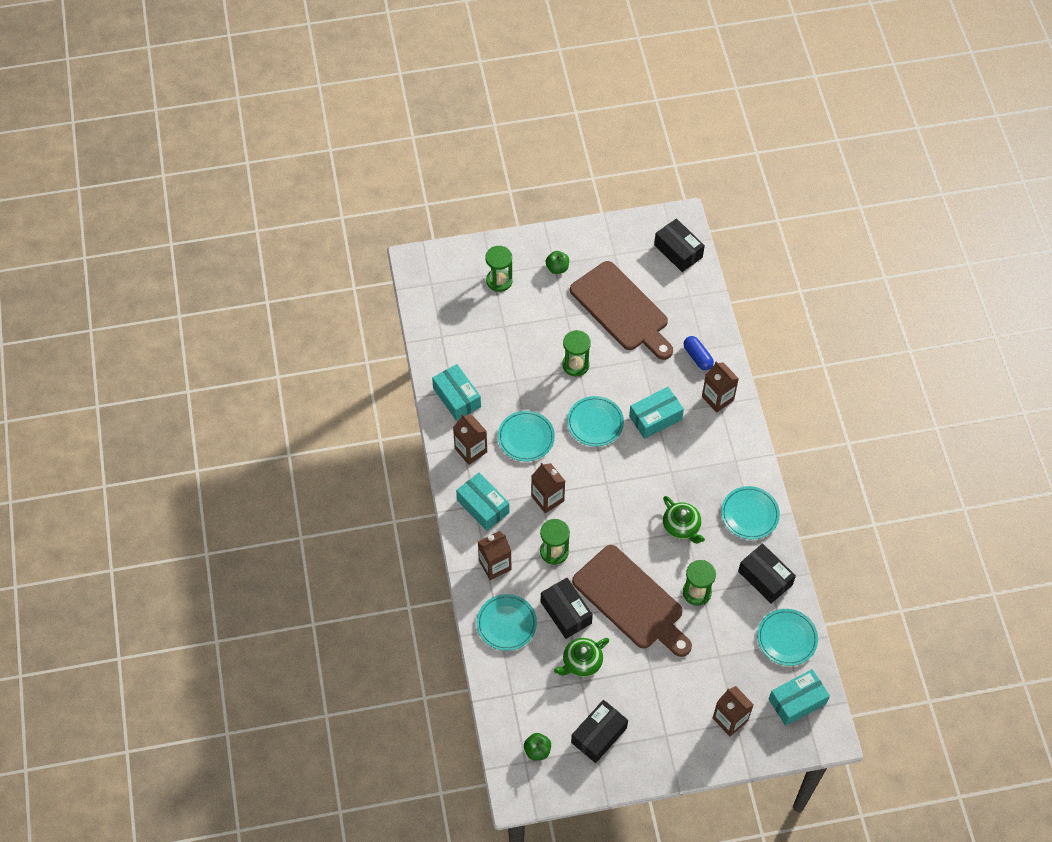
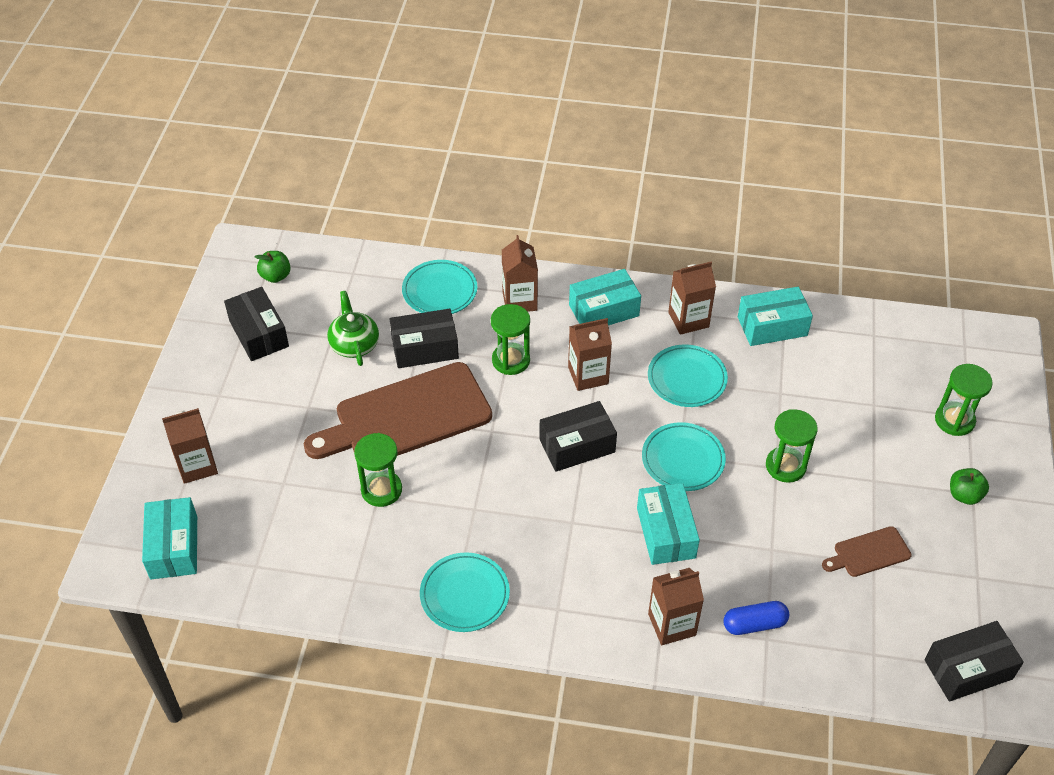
camera: 110 degrees right, 10 degrees down
brown cutting board [570,261,673,360] -> brown cutting board [822,526,912,577], size x0.45
green teapot [663,496,705,543] -> none
black box [738,543,796,604] -> black box moved to [539,401,617,472]
turquoise plate [757,609,818,666] -> none

